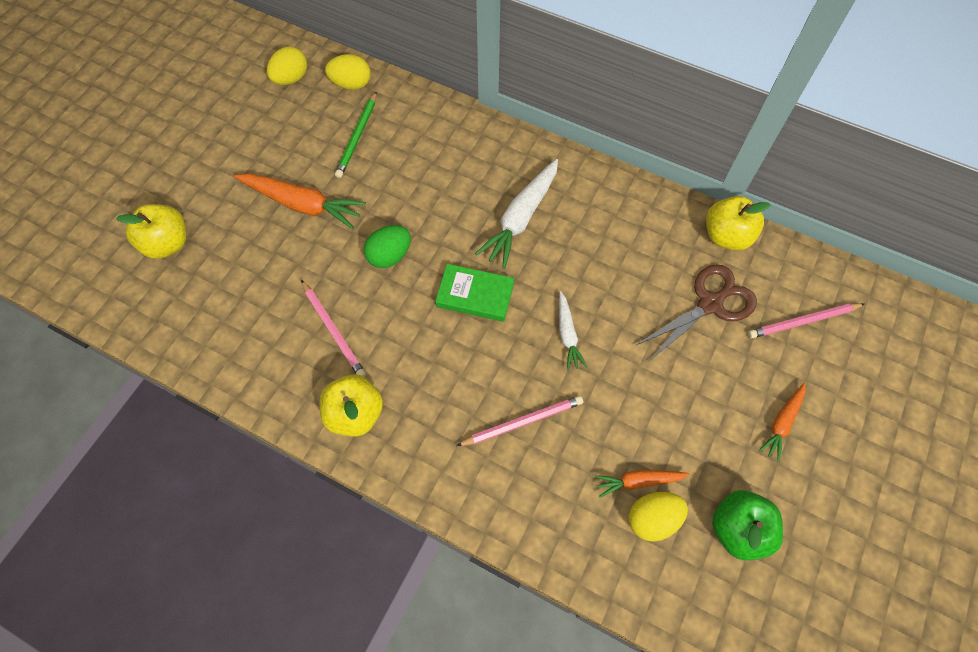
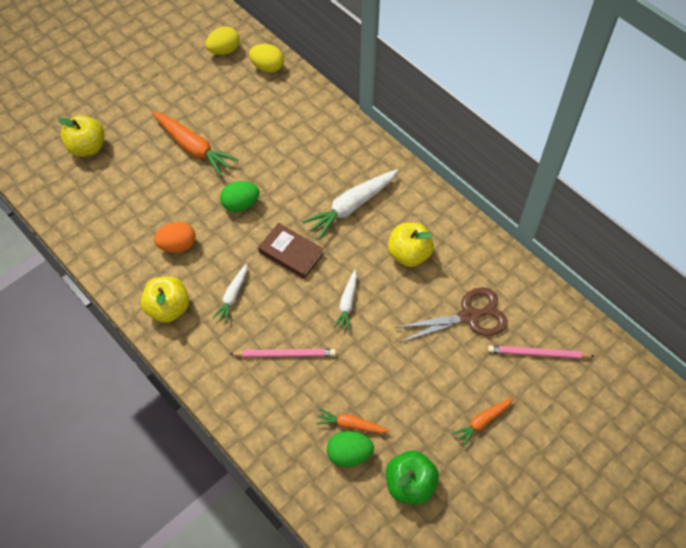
camera: 20 degrees right, 5 degrees down
pink pencil [301,280,366,377] -> orange egg [154,222,196,253]
green pencil [335,91,377,178] -> none
green book [435,264,514,322] -> brown book [258,223,324,279]
yellow egg [629,492,688,542] -> green egg [327,431,374,467]
yellow apple [706,196,771,251] -> yellow apple moved to [388,223,434,267]
none -> white carrot [213,263,247,323]

